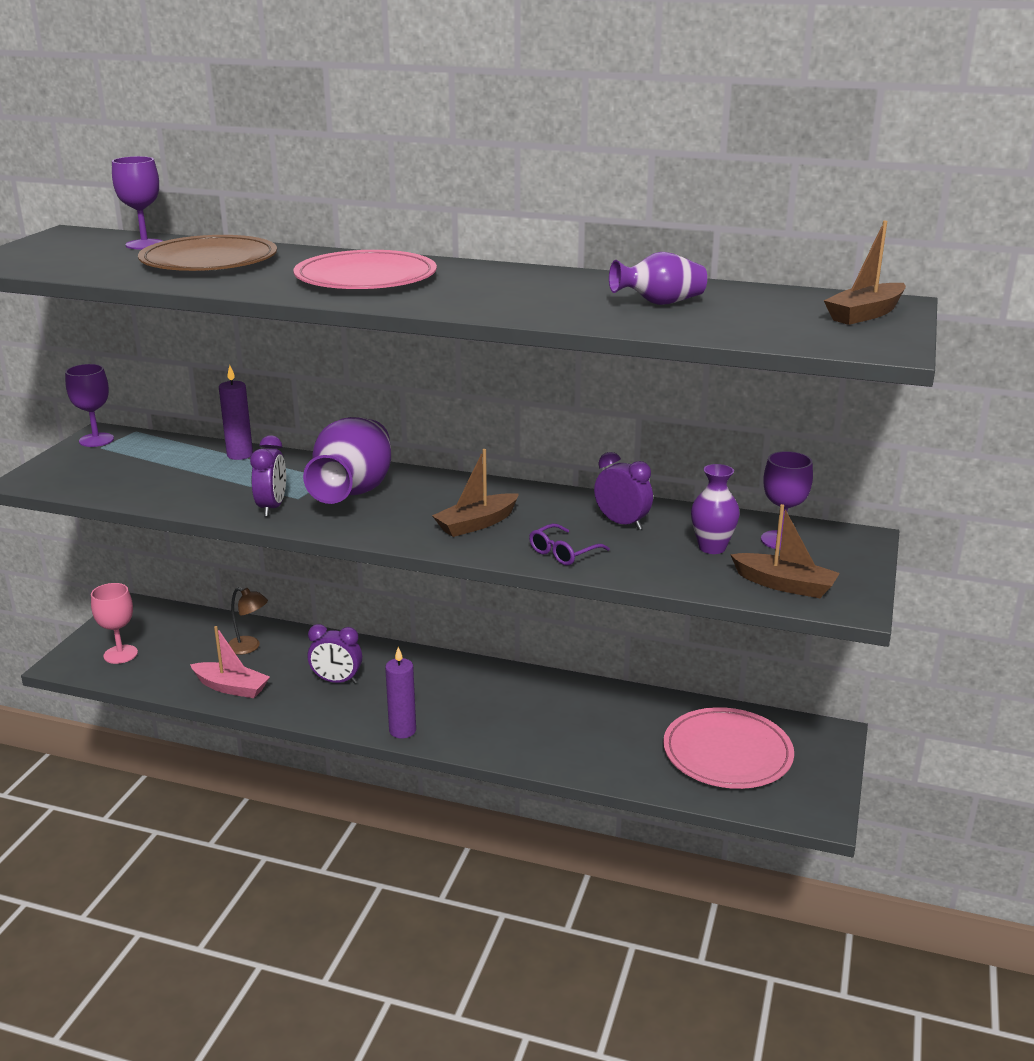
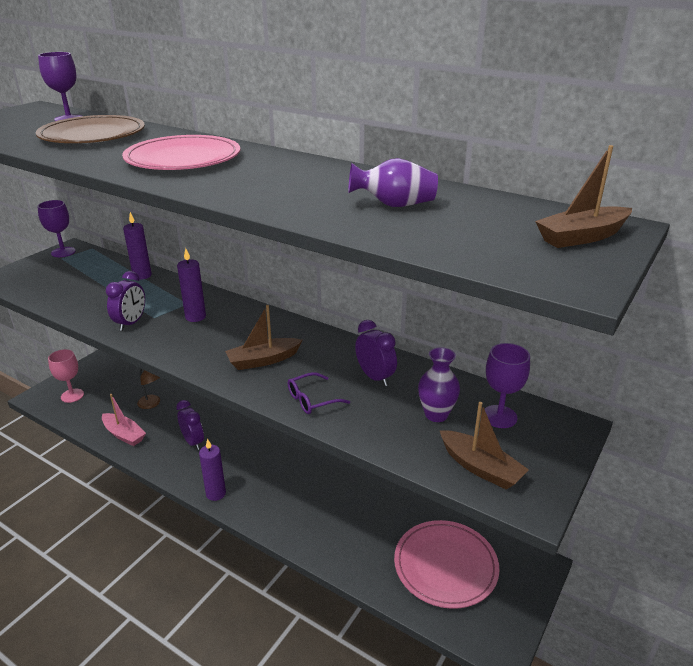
camera: 15 degrees right, 5 degrees up
purple vase [303,417,391,504] -> purple candle [177,248,206,322]
purple clock [308,624,362,684] -> purple clock turned 150 degrees counterclockwise [176,400,204,450]

